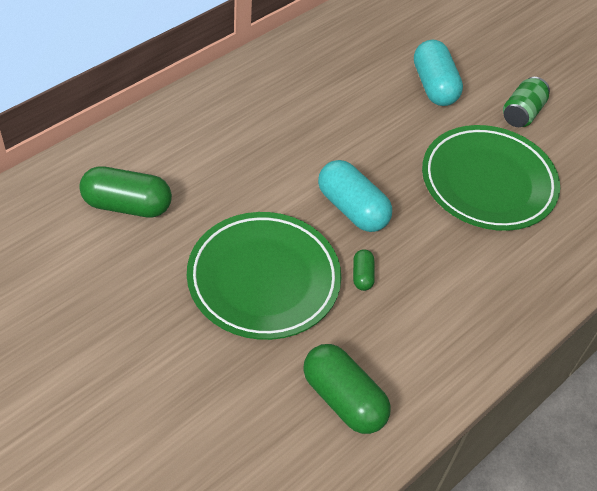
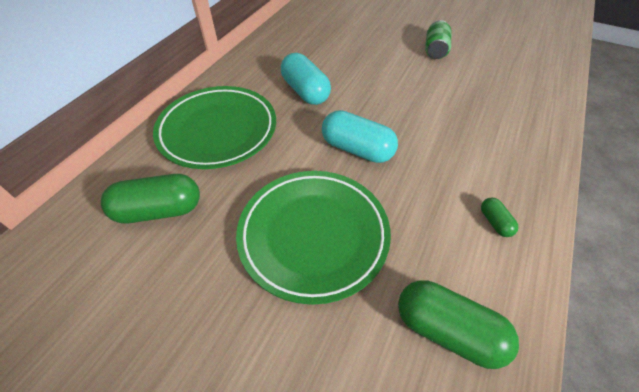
camera: 15 degrees left, 0 degrees up
green capsule [353,249,375,291] -> green capsule moved to [481,198,518,237]
turquoise capsule [414,40,463,106] -> turquoise capsule moved to [281,53,331,105]
green plate [422,125,560,231] -> green plate moved to [153,86,276,169]

